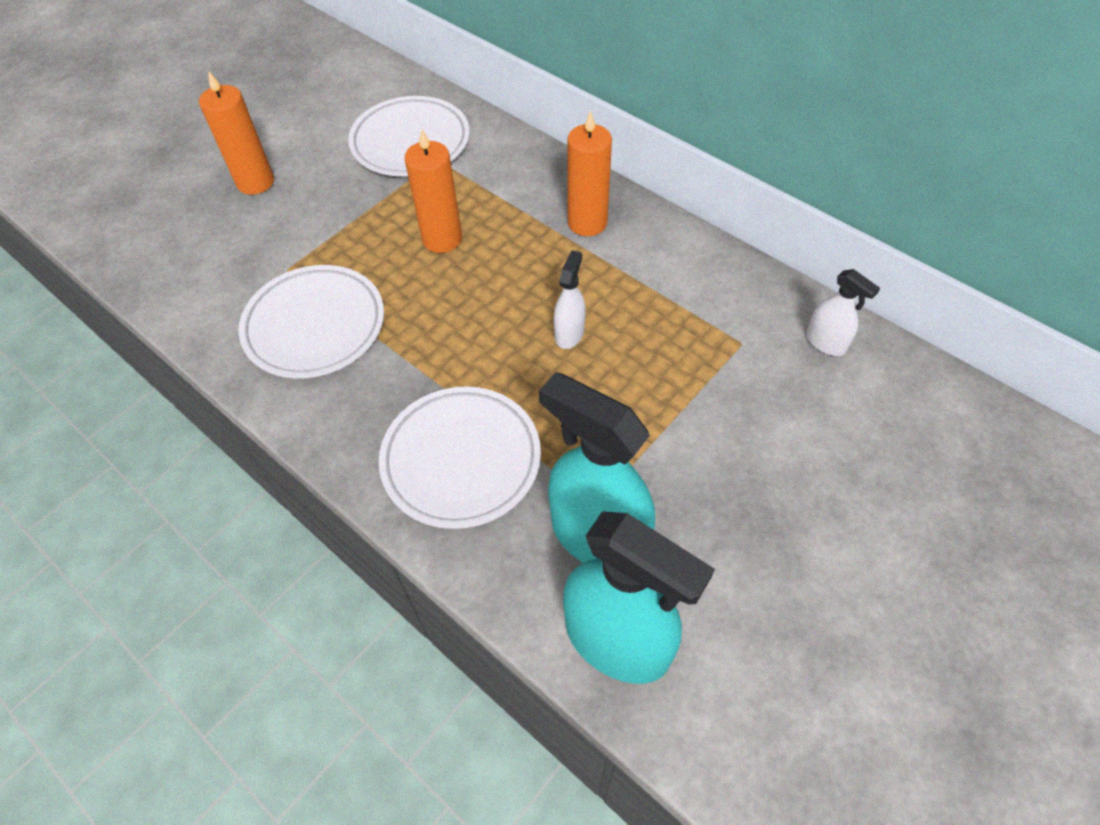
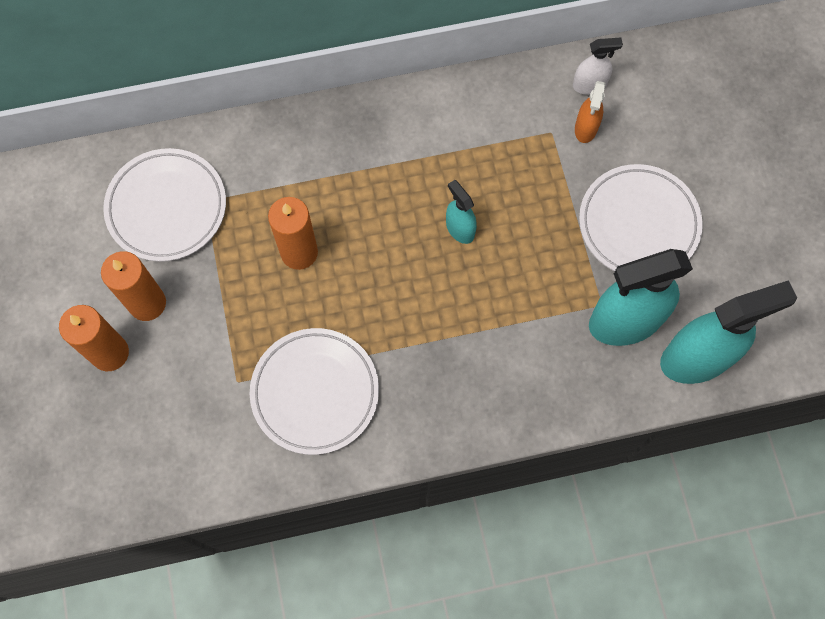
camera: 55 degrees left, 15 degrees up
white plate [379,386,541,529] -> white plate moved to [579,164,703,271]
white spray bottle [554,250,586,349] -> turquoise spray bottle [446,180,477,244]
orange candle [567,111,612,236] -> orange candle moved to [101,251,166,321]
none -> orange spray bottle [575,81,606,143]

